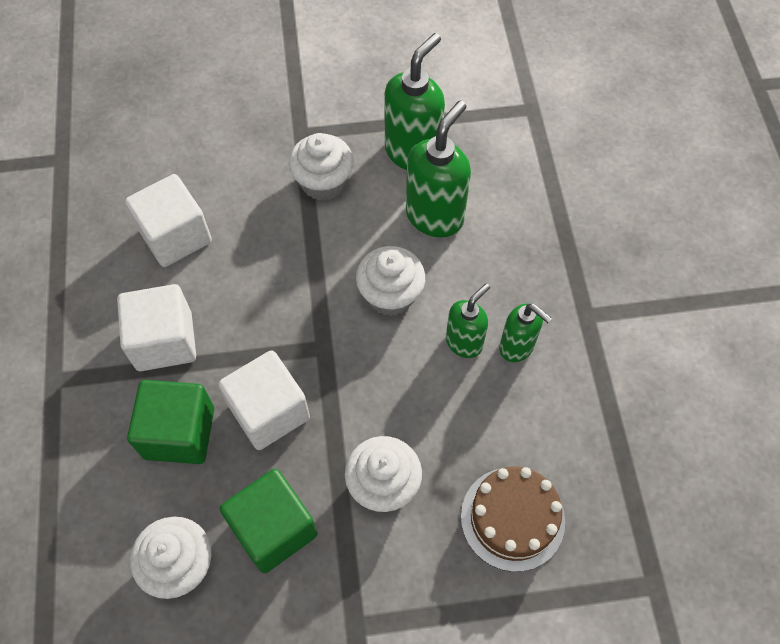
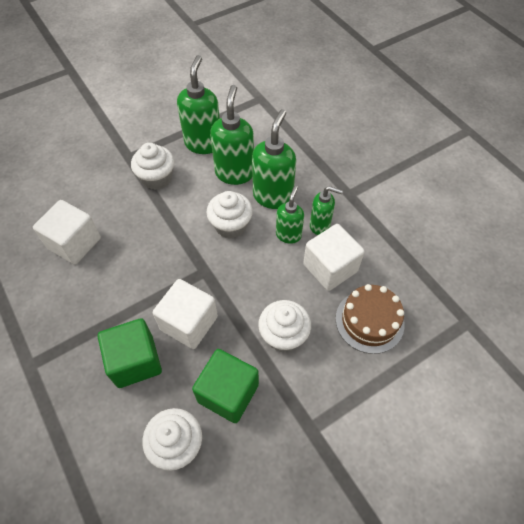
camera: 25 degrees left, 5 degrees down
white cube [117,284,196,371] -> white cube moved to [303,224,365,291]
none -> green soap dispenser [252,109,296,209]

